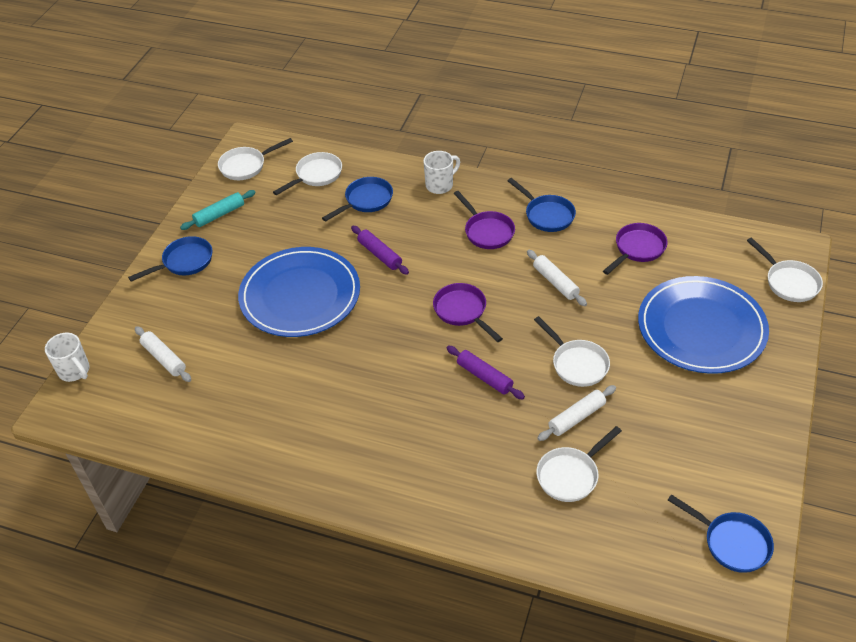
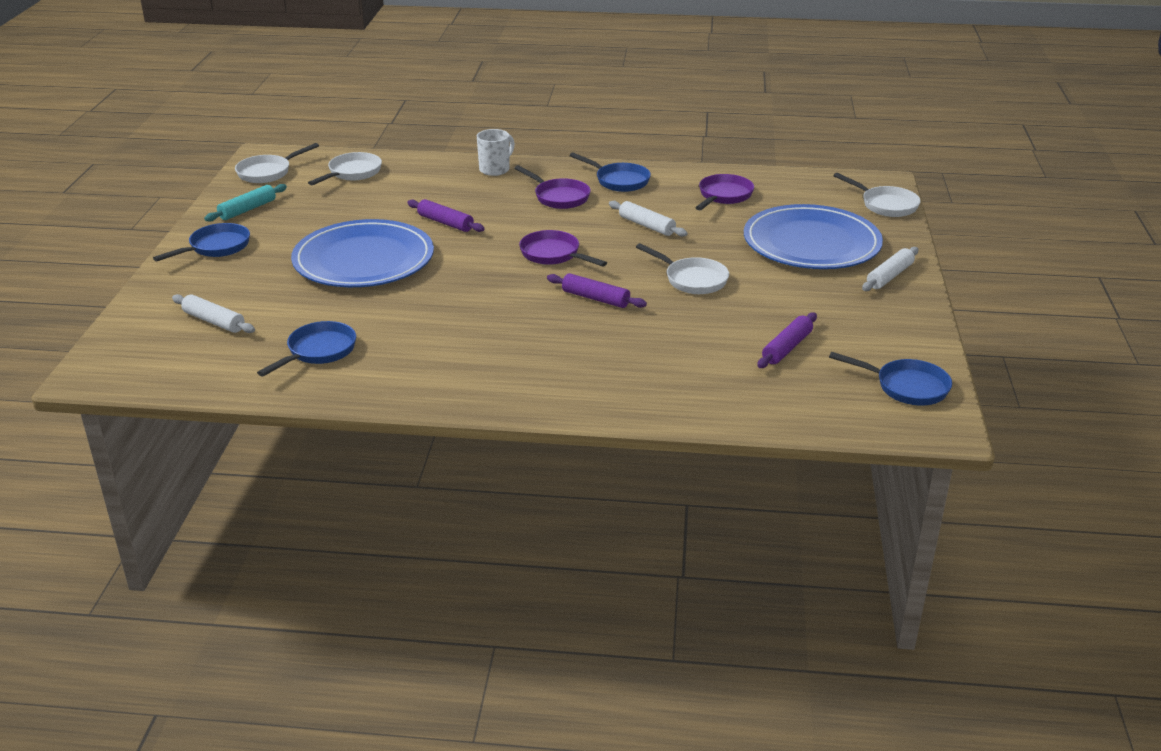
camera: 15 degrees left, 15 degrees down
white mug [45,333,90,382] -> none
blue pan [322,177,393,222] -> blue pan moved to [257,321,356,377]
white pan [536,426,622,502] -> none
white rolling pin [537,385,616,441] -> white rolling pin moved to [862,247,918,291]
none -> purple rolling pin [757,312,817,368]

